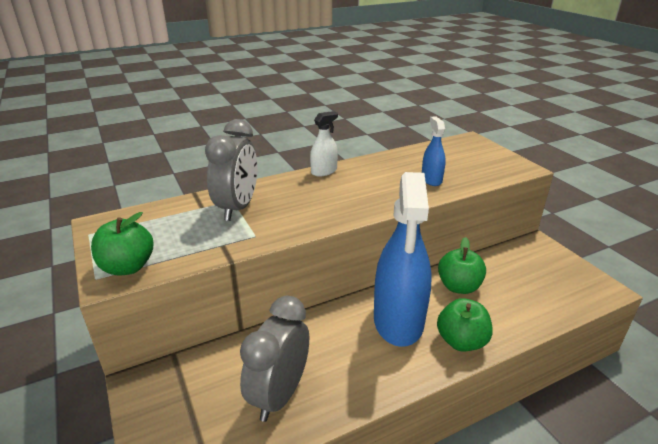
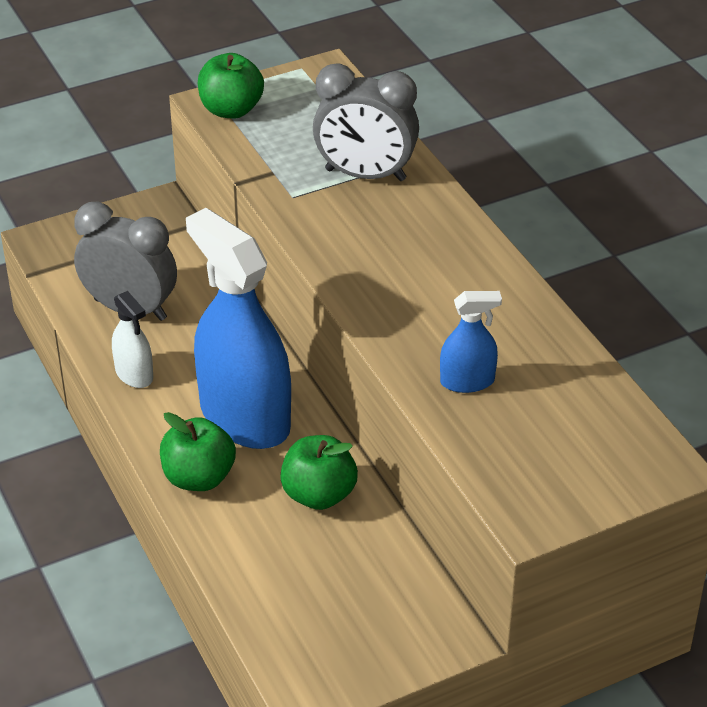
camera: 90 degrees right, 10 degrees up
white spray bottle [310,111,338,176] -> white spray bottle moved to [112,291,153,388]
blue spray bottle [374,172,432,347] -> blue spray bottle turned 45 degrees clockwise [186,208,291,449]

